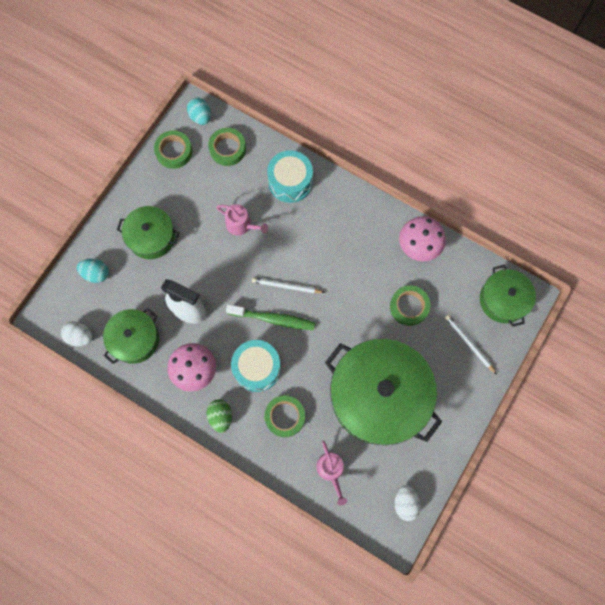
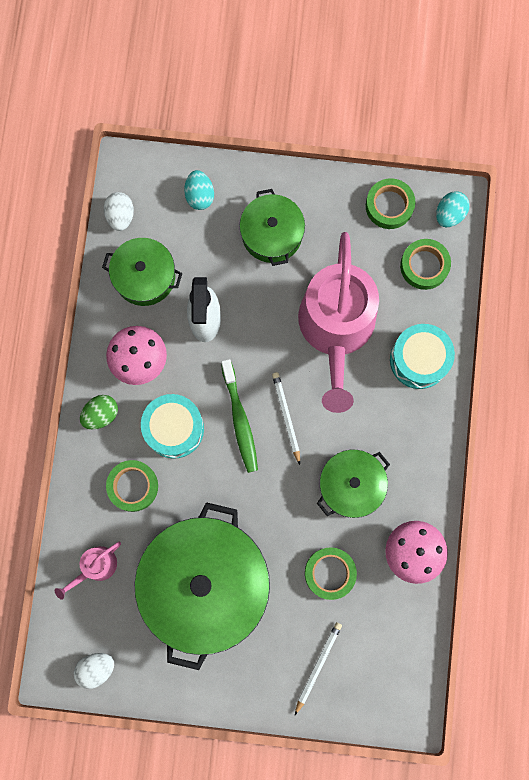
camera: 65 degrees right, 5 degrees up
pink watering can [216,204,268,236] -> pink watering can [298,232,379,413], size x2.37
green pot [480,265,536,327] -> green pot moved to [317,450,390,518]

